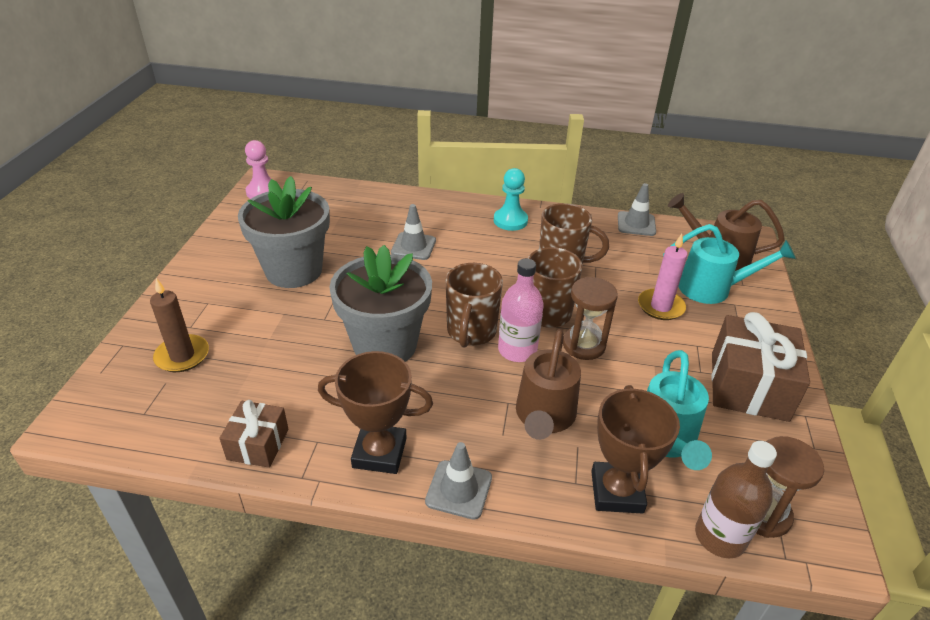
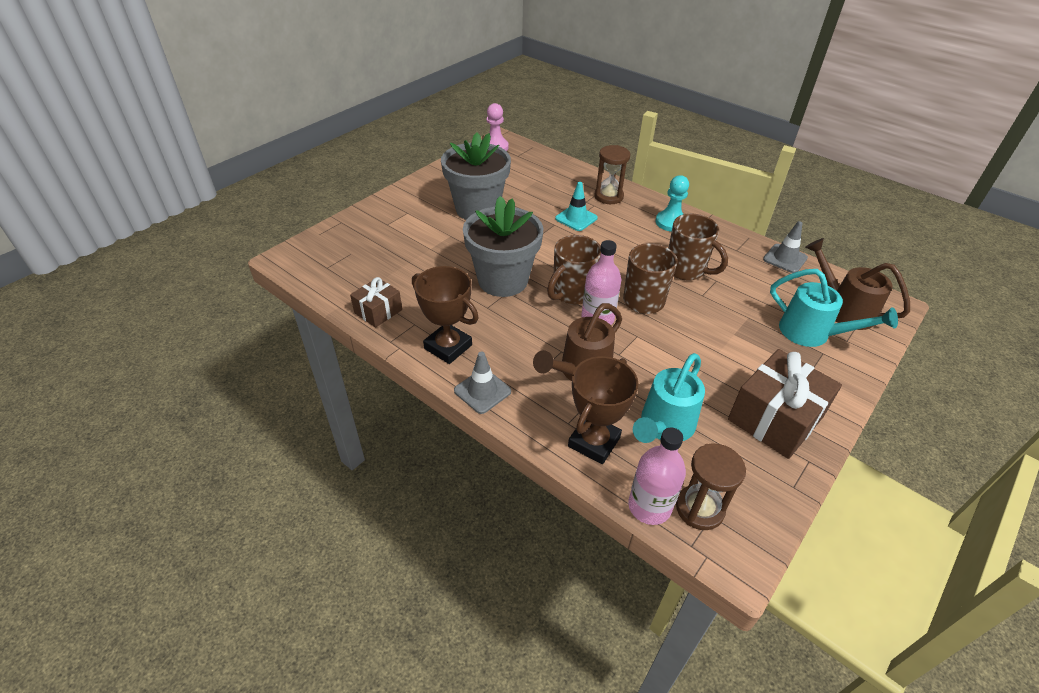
camera: 30 degrees right, 5 degrees up
brown candle [150,278,209,372] -> none
grey traffic cone [391,204,436,260] -> turquoise traffic cone [555,182,598,231]
brown hourglass [563,277,618,360] -> brown hourglass moved to [594,145,630,204]
pink candle [638,234,688,320] -> none
brown bottle [695,441,777,558] -> pink bottle [628,427,686,525]

